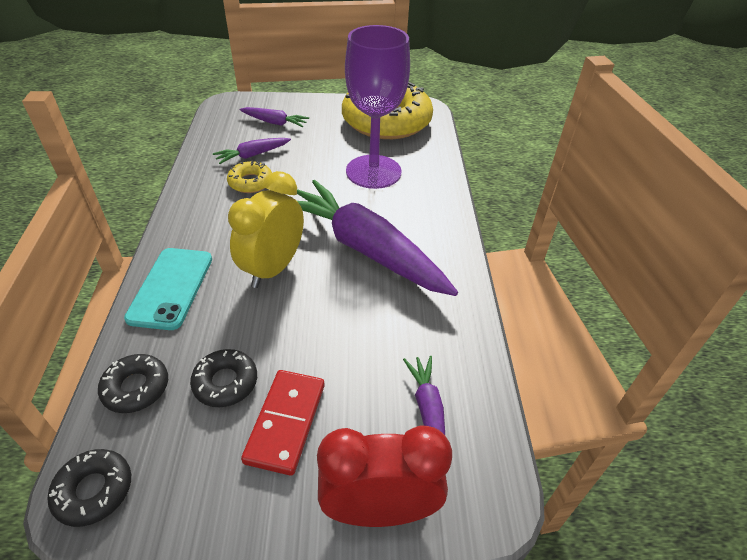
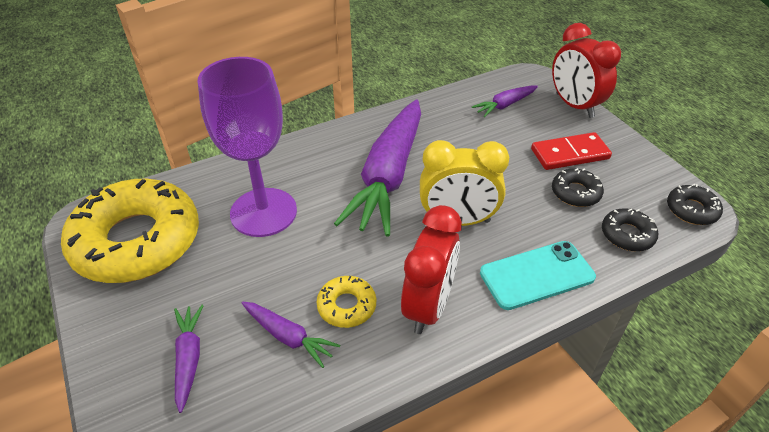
camera: 115 degrees left, 0 degrees up
none -> red clock [401,205,462,334]

